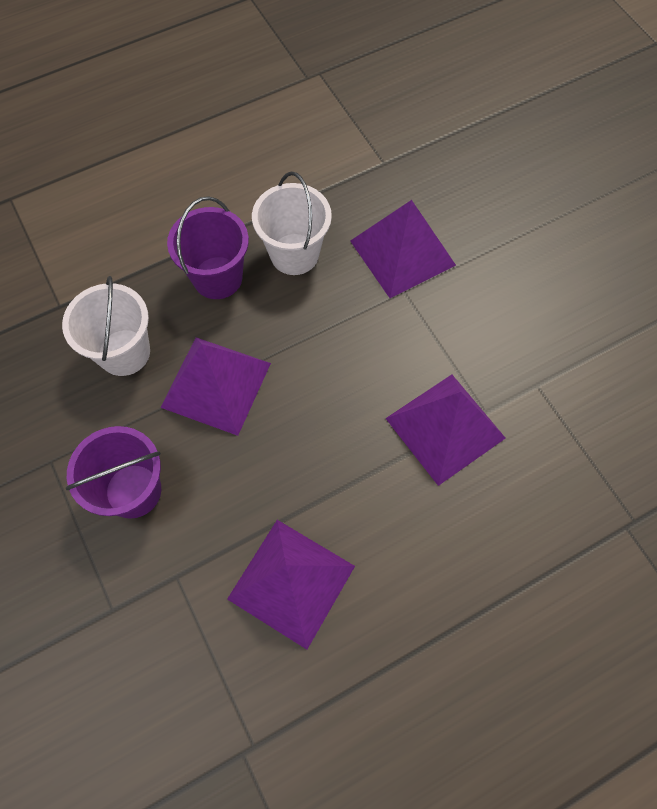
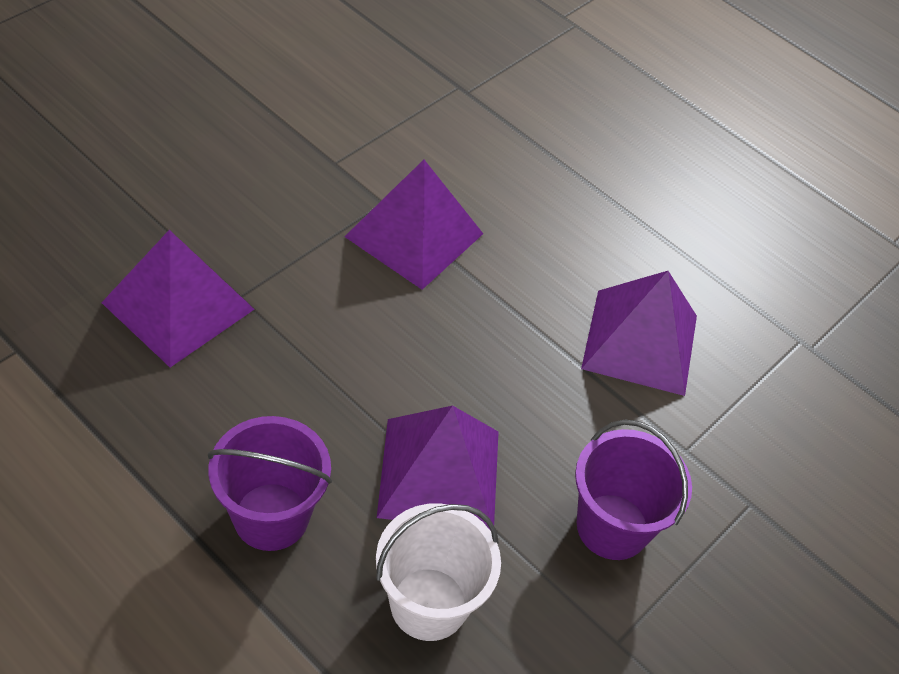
camera: 115 degrees left, 15 degrees down
white bucket [252,172,332,275] -> none

